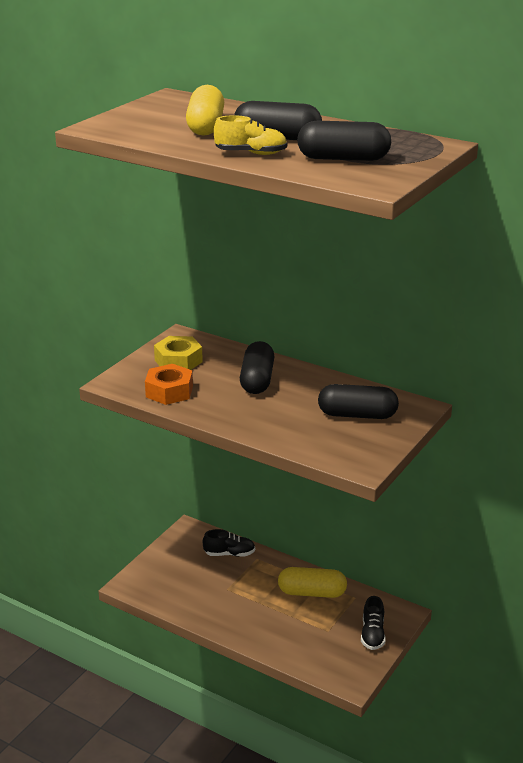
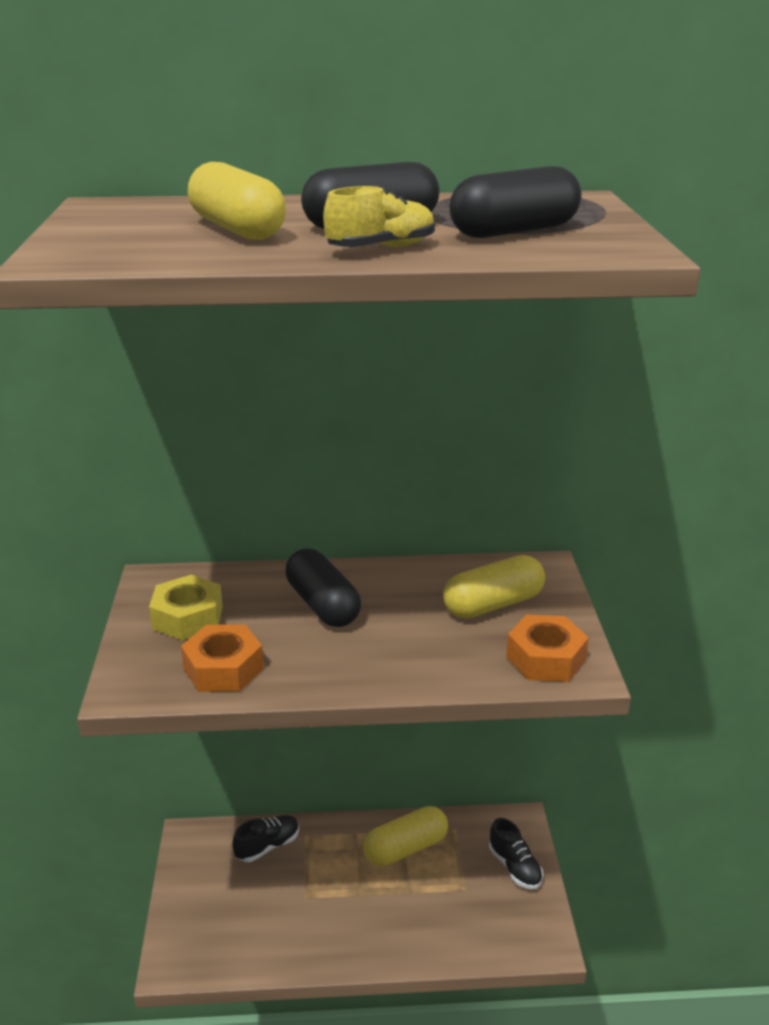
camera: 35 degrees left, 0 degrees up
black capsule [318,384,399,419] -> yellow capsule [443,555,545,619]
none -> orange nut [506,615,589,682]

